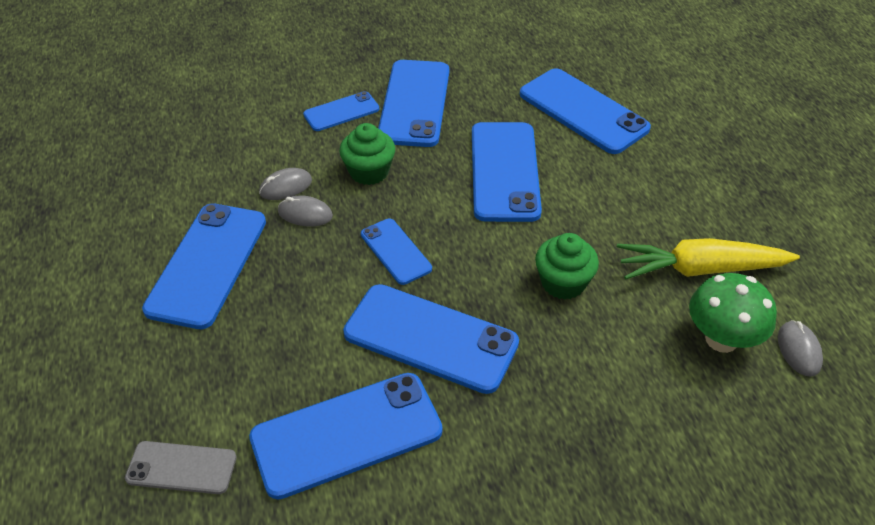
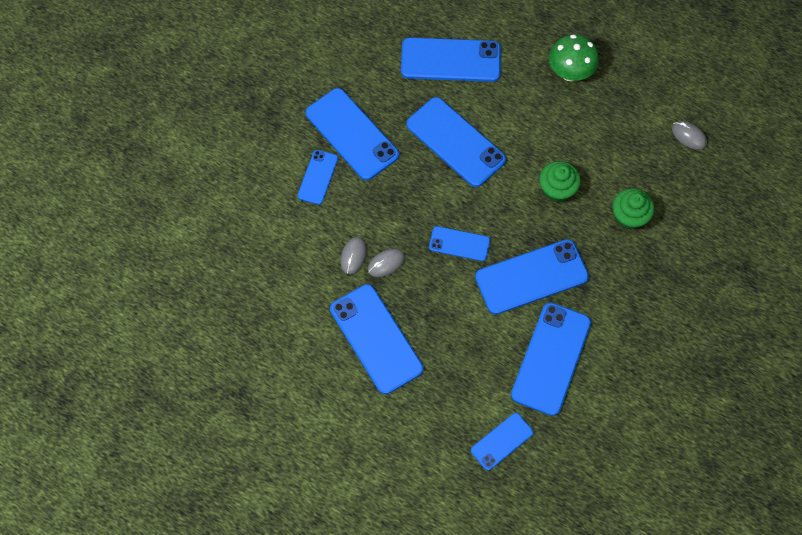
camera: 45 degrees left, 20 degrees up
grey phone [125,441,237,494] -> blue phone [471,413,534,471]
green cupcake [339,123,395,185] -> green cupcake moved to [613,188,654,230]
yellow carrot [617,238,800,280] -> none
green mushroom [689,273,777,353] -> green mushroom moved to [549,34,599,81]

